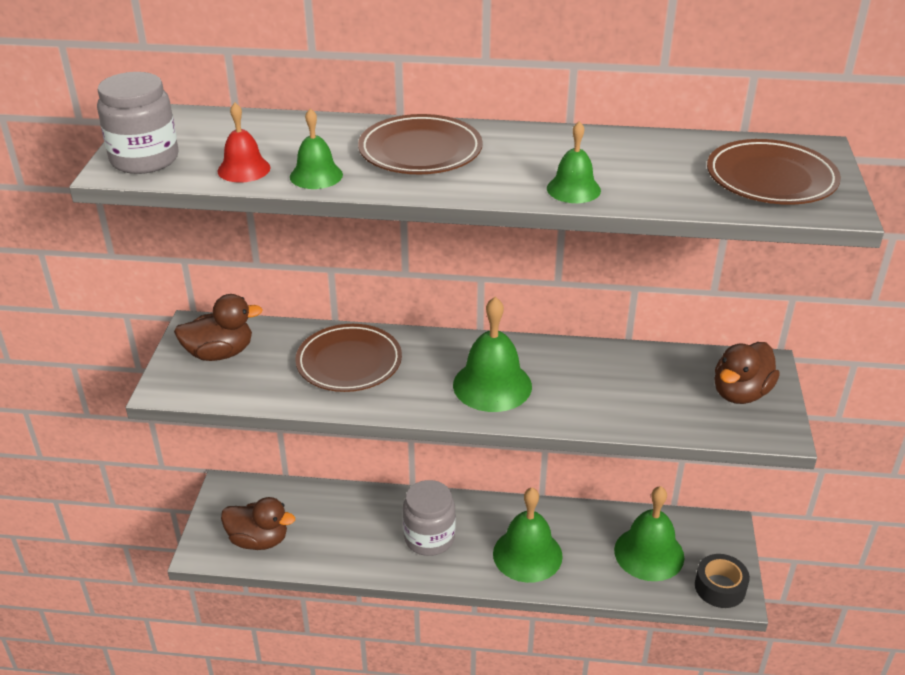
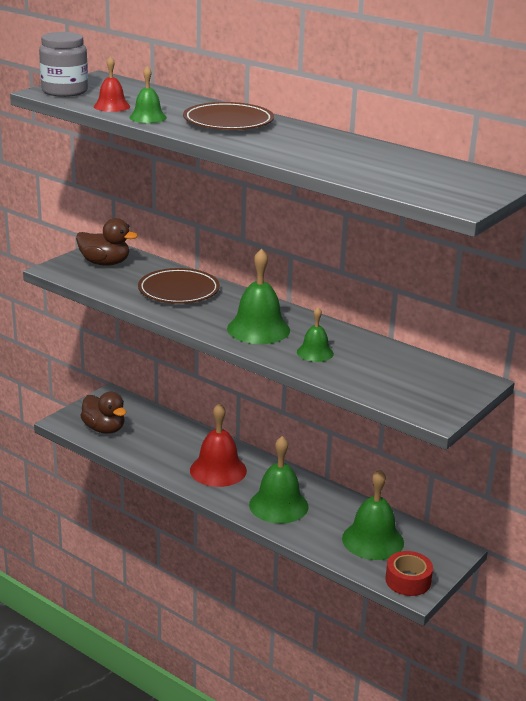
camera: 30 degrees right, 10 degrees down
grey jar [403,480,455,556] -> red bell [190,403,247,487]
green bell [547,121,601,203] -> green bell moved to [297,307,334,362]
black tape [695,554,750,608] -> red tape [385,551,433,596]
brown plate [707,139,841,205] -> none
brown duck [714,342,780,404] -> none

